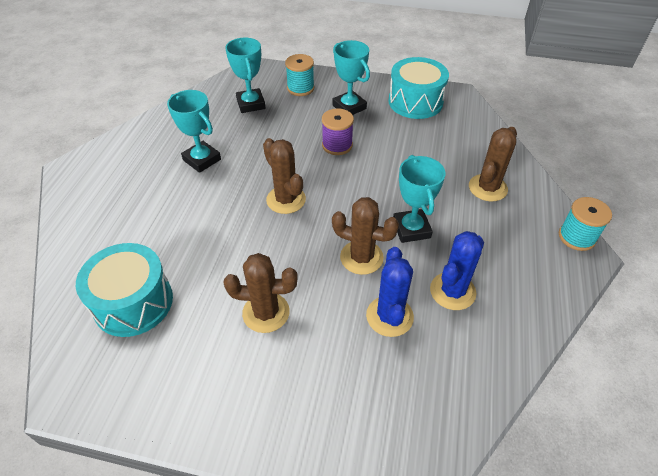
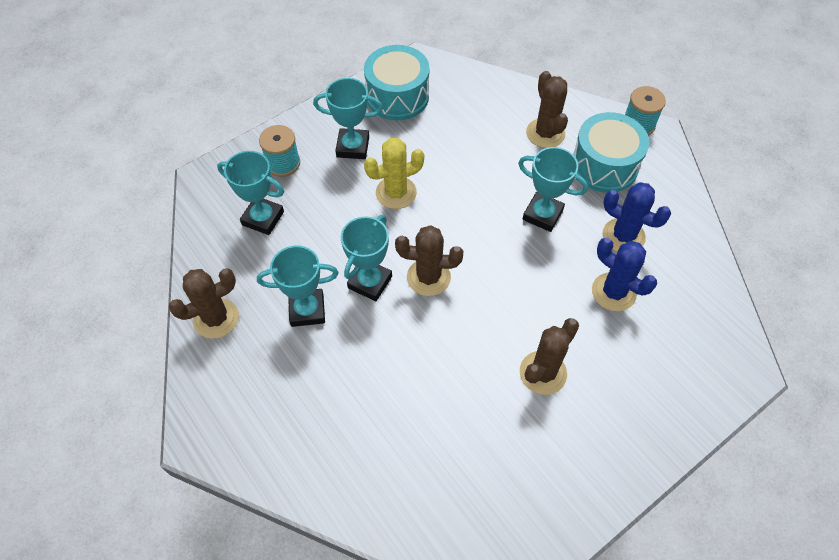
camera: 50 degrees left, 10 degrees up
turquoise drum [76,243,173,337] -> turquoise drum moved to [573,112,649,193]
purple spool [322,109,354,155] -> yellow cactus [364,138,424,209]
brown cactus [332,197,399,275] -> brown cactus moved to [169,268,239,339]
blue cactus [430,231,484,310] -> blue cactus turned 45 degrees counterclockwise [603,182,671,252]
none -> turquoise trophy [341,215,392,301]

